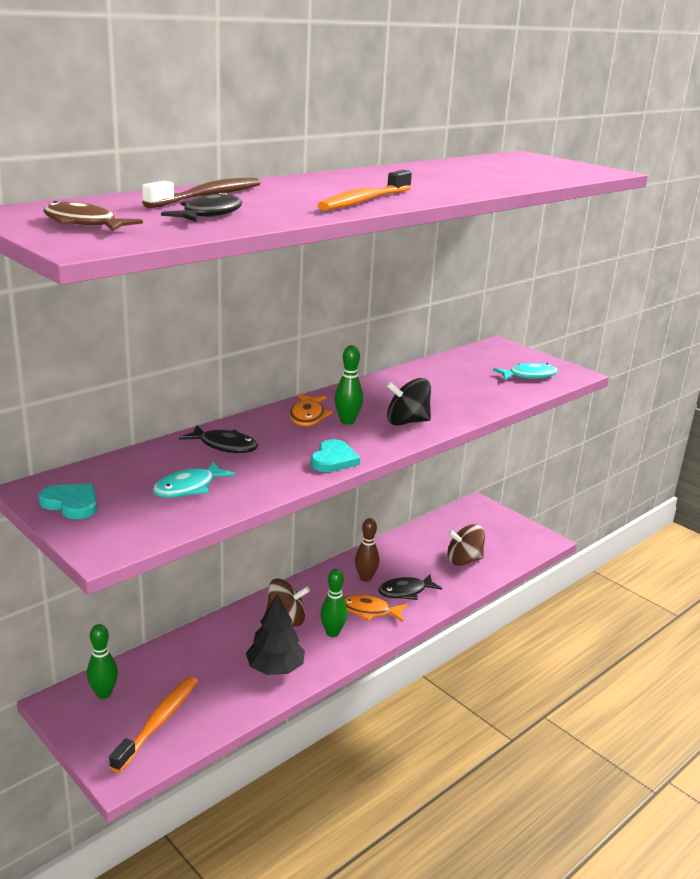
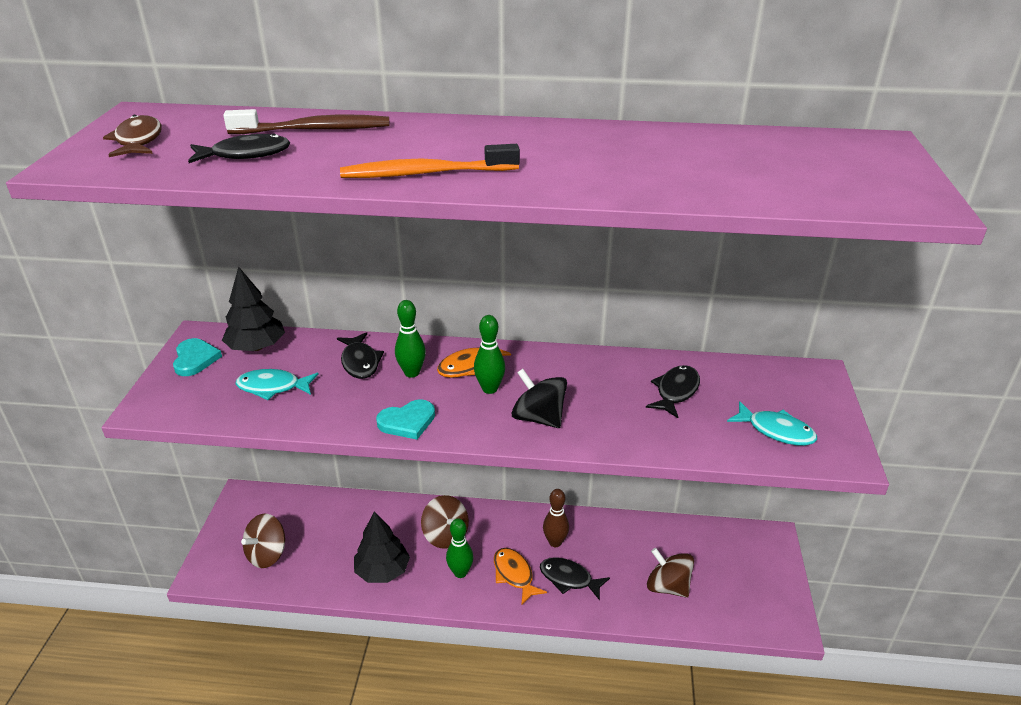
camera: 50 degrees right, 10 degrees up
green bowling pin [87,624,118,699] -> green bowling pin moved to [395,300,426,378]
orange toothbrush [109,676,198,773] -> brown spinning top [241,514,285,568]
none -> black tree [222,267,285,351]
none -> black fish [646,365,700,418]

